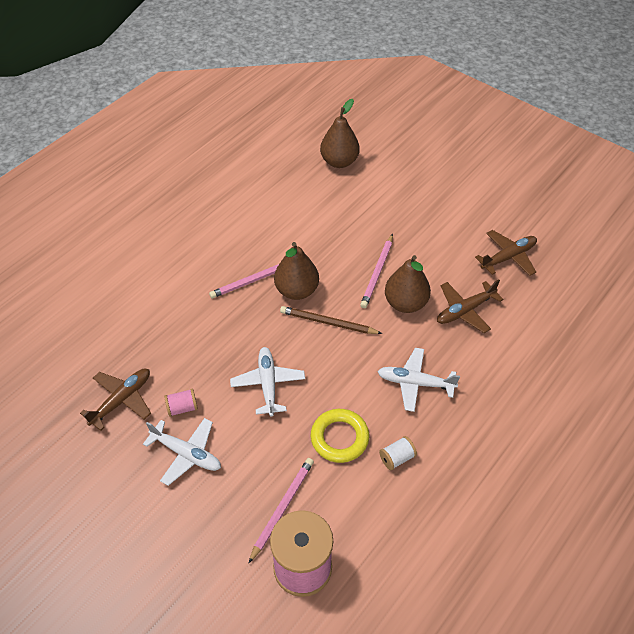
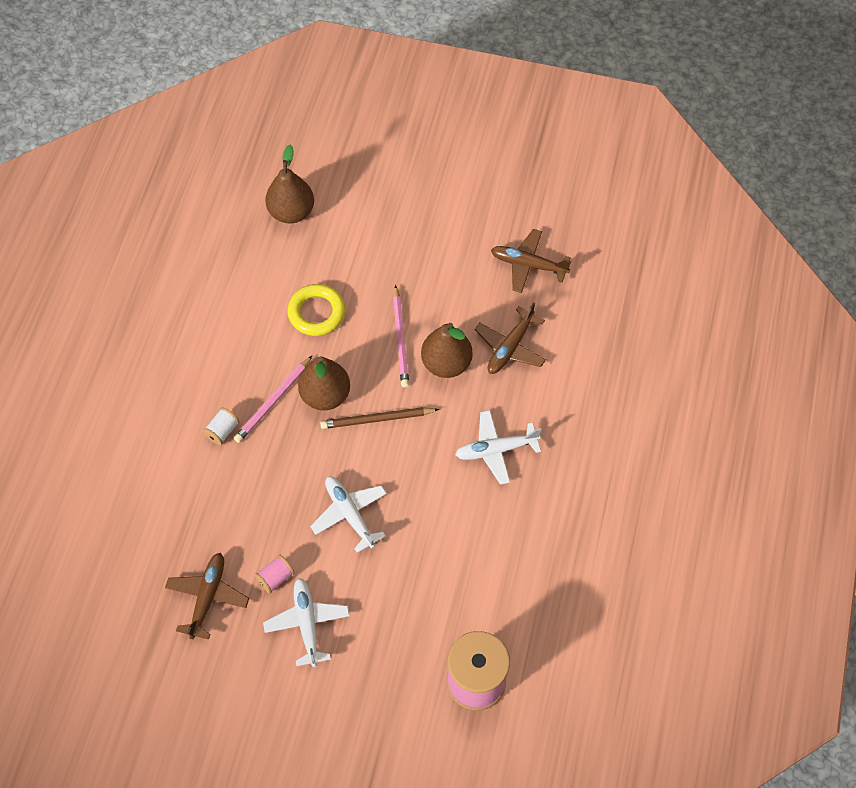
camera: 25 degrees left, 10 degrees up
white plane [143,418,221,486] -> white plane turned 105 degrees counterclockwise [263,578,350,667]
pink pencil [249,458,314,563] -> none
yellow ring [310,409,369,463] -> yellow ring moved to [287,284,345,336]
white spool [379,436,417,470] -> white spool moved to [203,407,240,445]
brown plane [475,230,537,276] -> brown plane turned 105 degrees counterclockwise [491,229,571,293]

